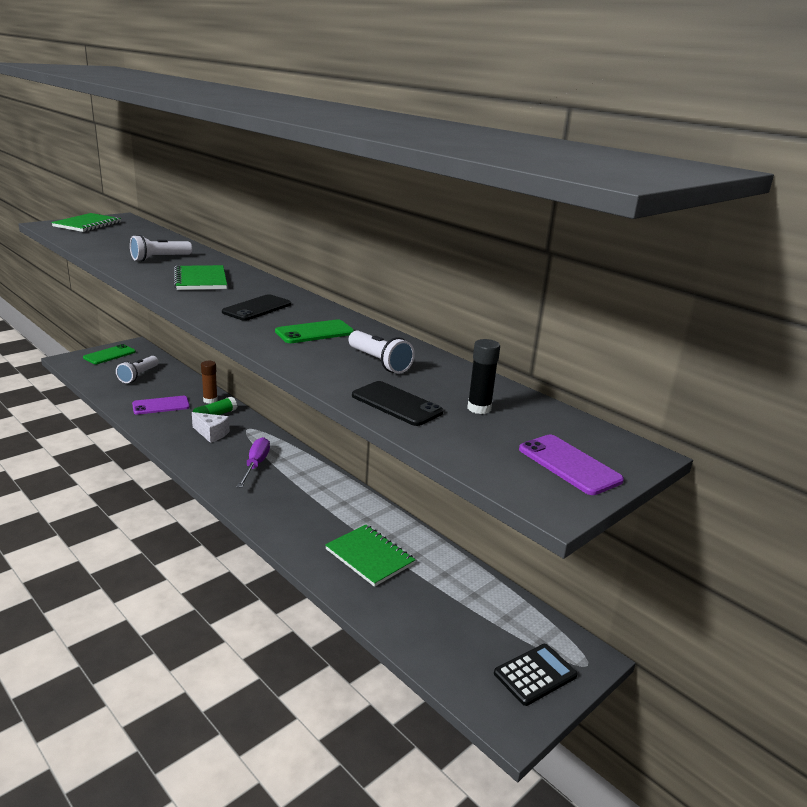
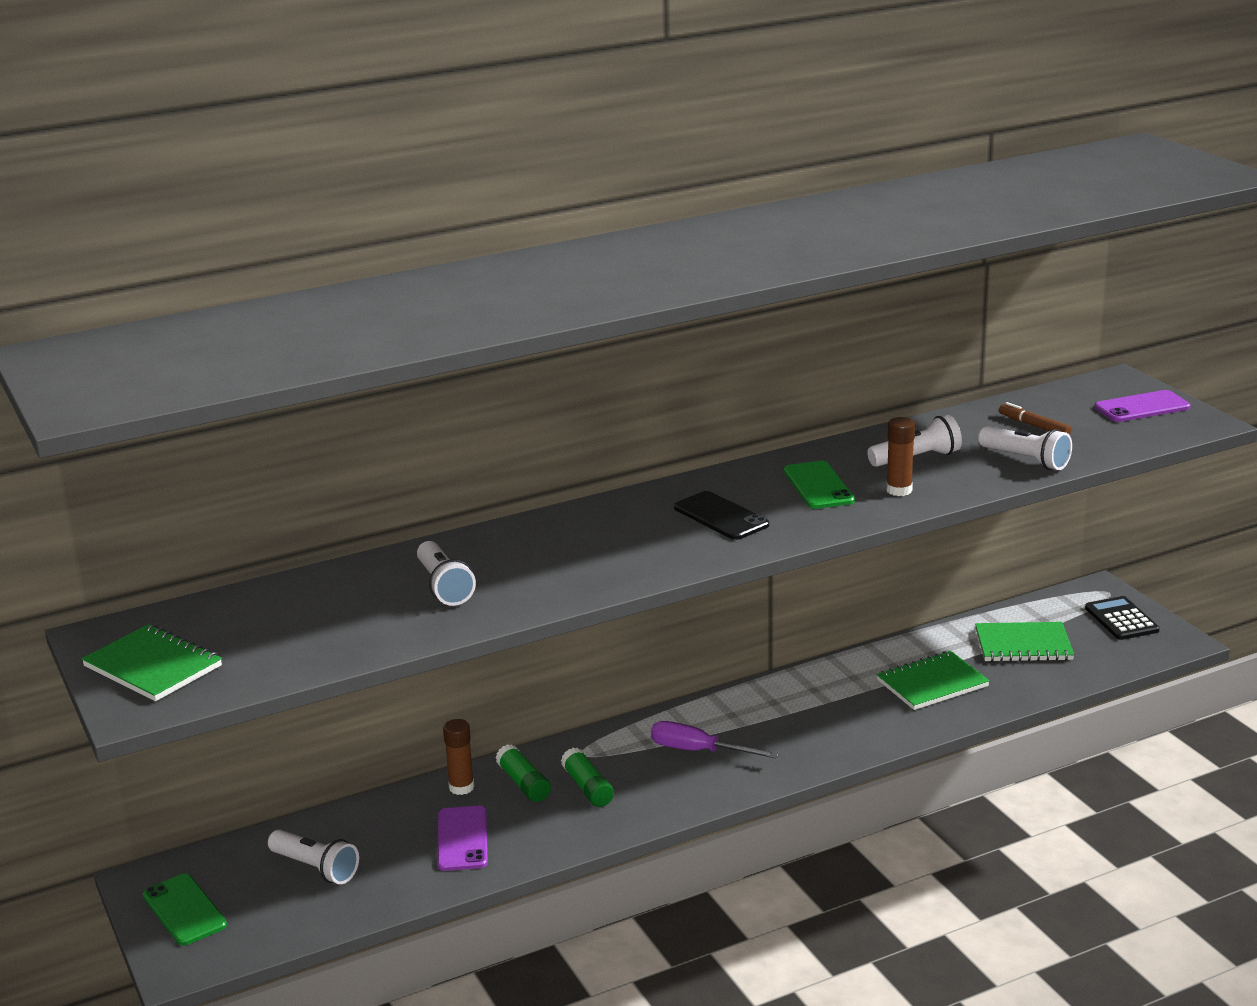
camera: 70 degrees left, 0 degrees up
green notebook [174,265,227,290] -> green notebook moved to [975,622,1074,662]
white cheese [192,412,230,443] -> green glue stick [561,748,614,807]
black phone [352,381,444,426] -> white flashlight [978,426,1072,470]
black glue stick [467,339,500,414] -> brown marker [999,402,1072,435]
none -> brown glue stick [886,417,915,496]

